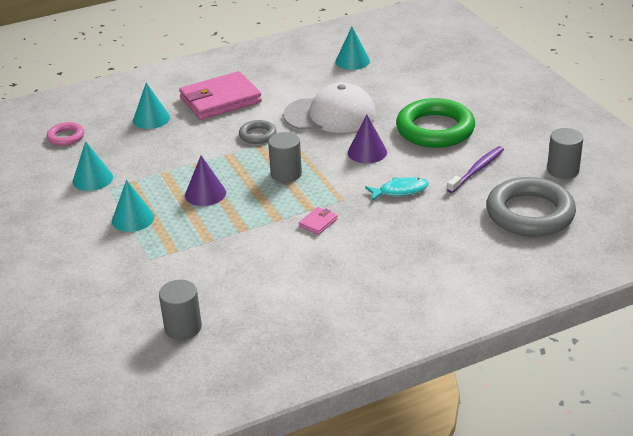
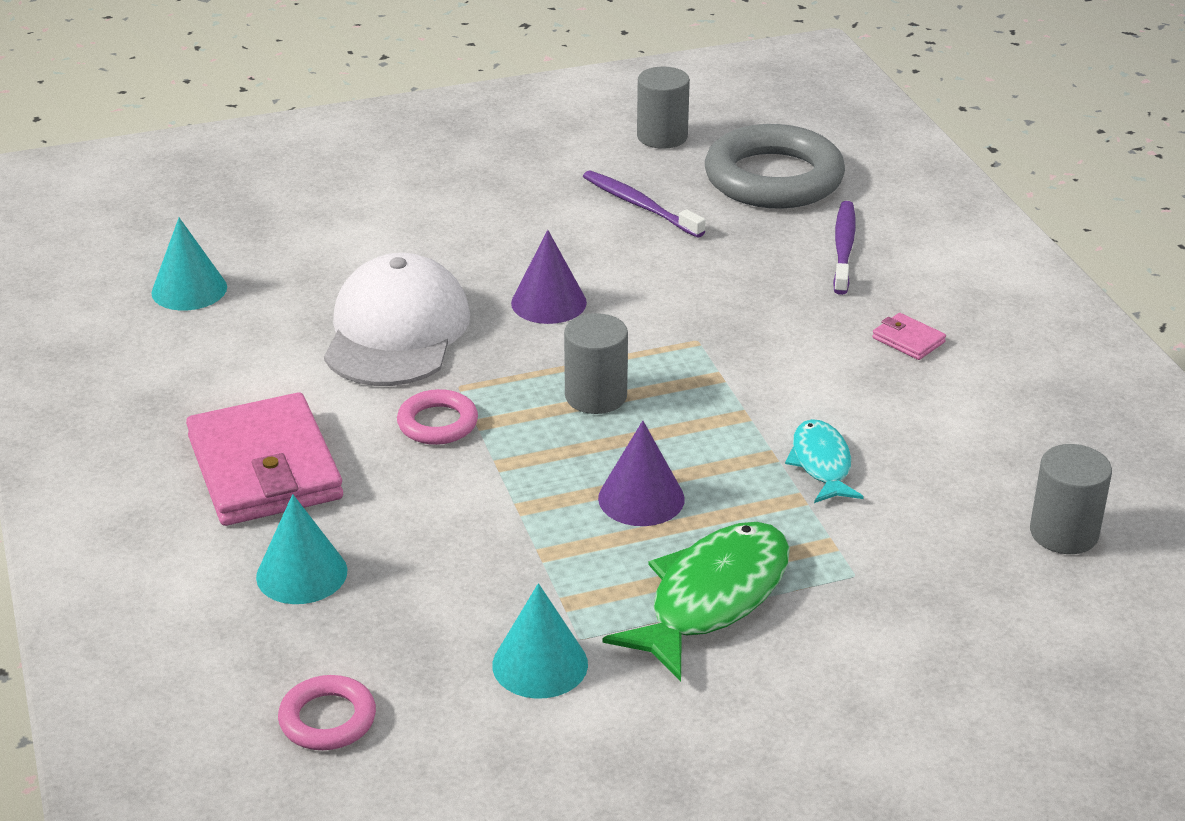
camera: 85 degrees left, 0 degrees up
turquoise cone [112,180,154,232] -> green fish [603,522,790,681]
grey ring [239,120,277,144] -> pink ring [397,389,478,445]
pink wallet [299,207,338,235] -> pink wallet moved to [872,313,946,360]
turquoise fish [365,177,429,201] -> turquoise fish moved to [785,419,864,503]
green ring [396,98,475,148] -> none
none -> purple toothbrush [833,201,856,295]

